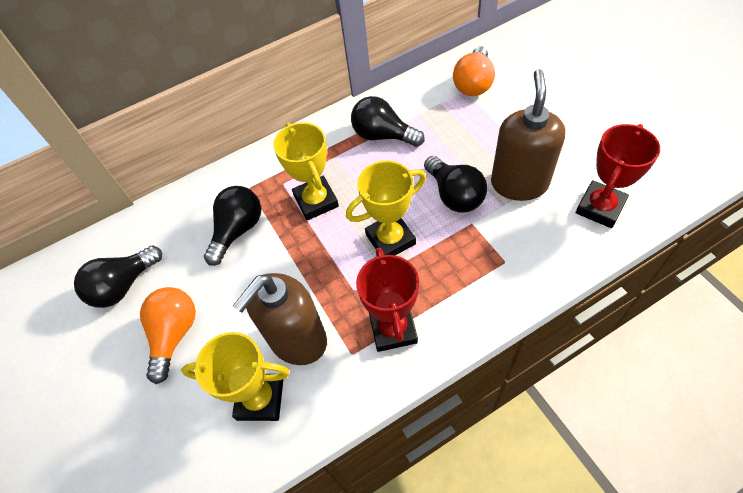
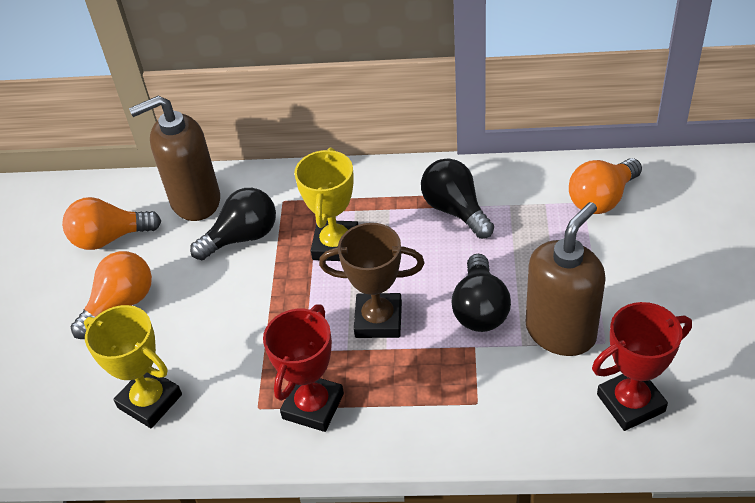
camera: 30 degrees right, 10 degrees down
black light bulb [74,245,162,308] -> orange light bulb [62,197,161,250]
brown soap dispenser [233,273,327,365] -> brown soap dispenser moved to [129,96,220,221]
yellow trophy [346,161,426,255] -> brown trophy [319,223,424,338]

